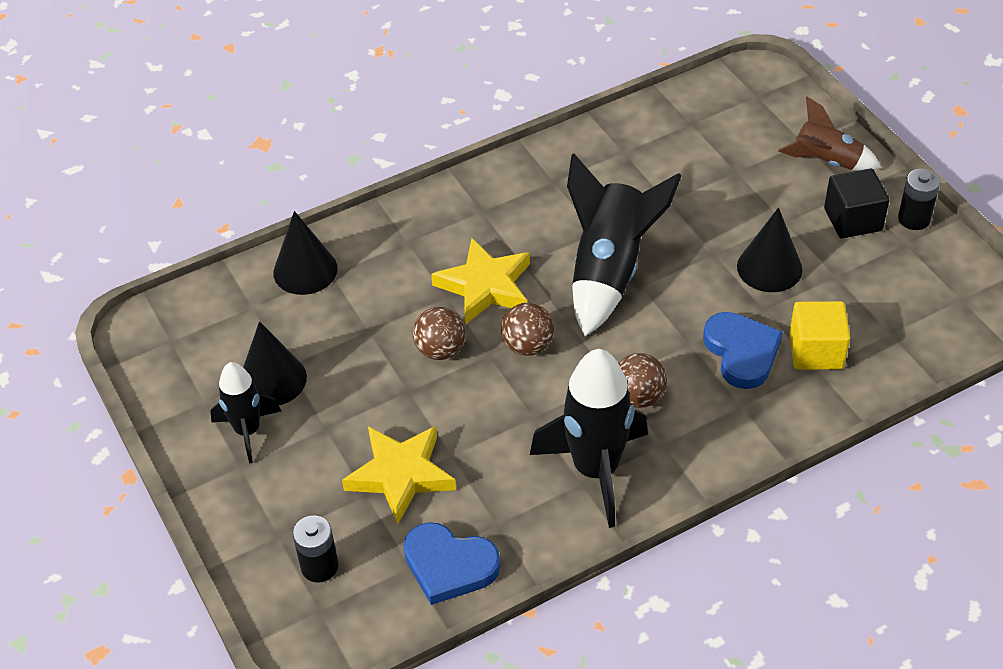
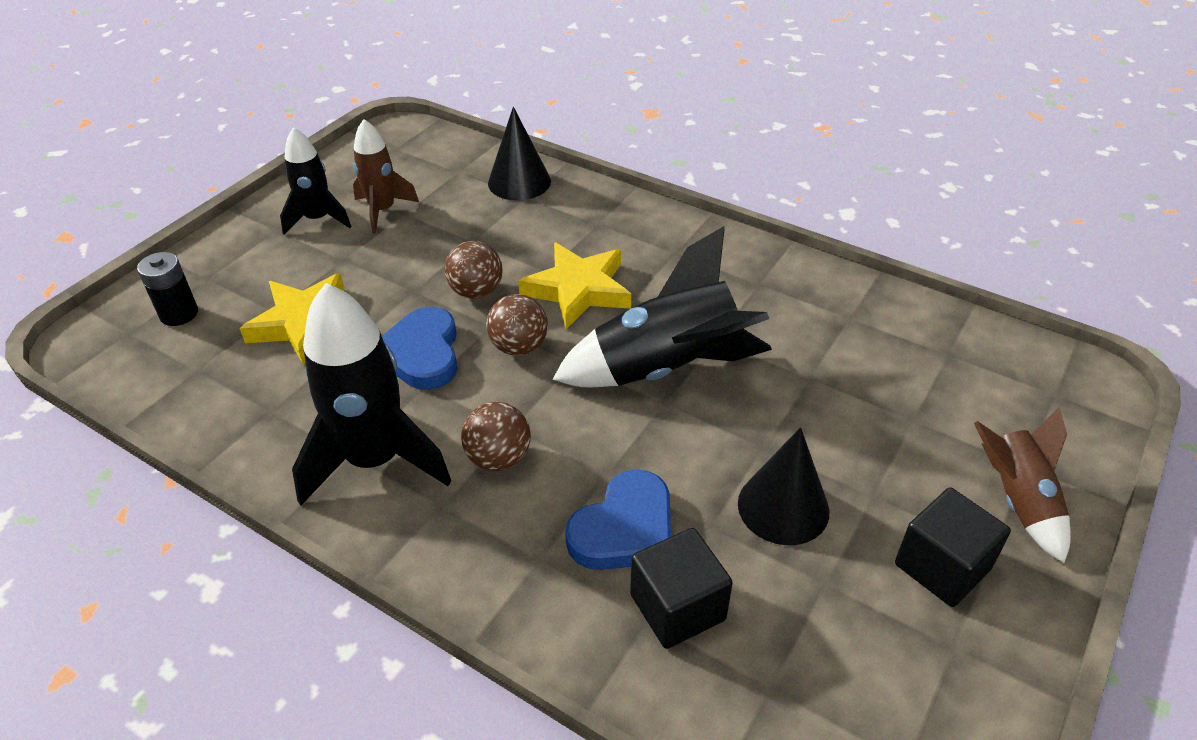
camera: 60 degrees right, 5 degrees down
black cone [243,321,307,405] -> brown rocket [353,119,419,234]
blue heart [403,522,500,605] -> blue heart moved to [382,307,458,390]
yellow cube [789,301,850,370] -> black cube [630,528,733,649]
black battery [898,169,940,230] -> none

